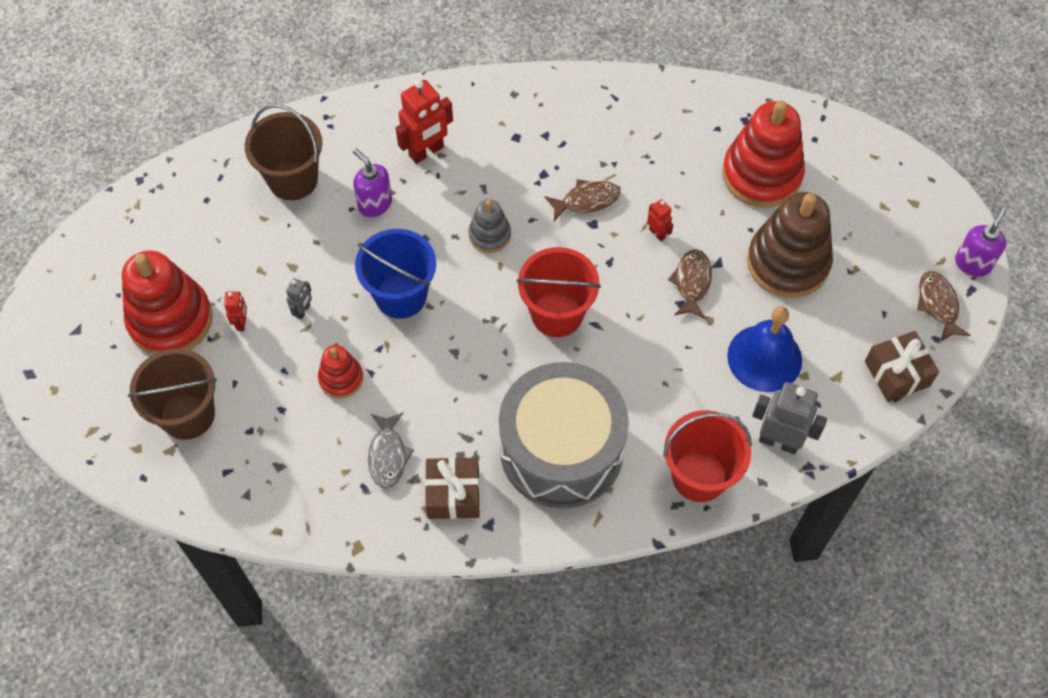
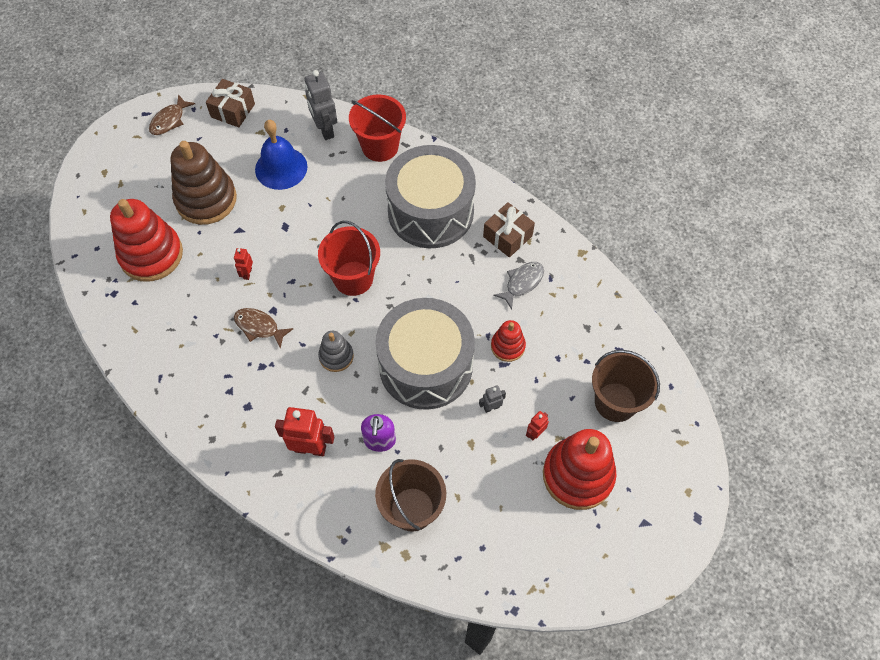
camera: 135 degrees left, 0 degrees up
blue bucket [355,229,436,319] -> grey drum [375,298,475,410]
brown fish [668,249,712,319] -> none
purple soap dispenser [955,207,1006,277] -> none

